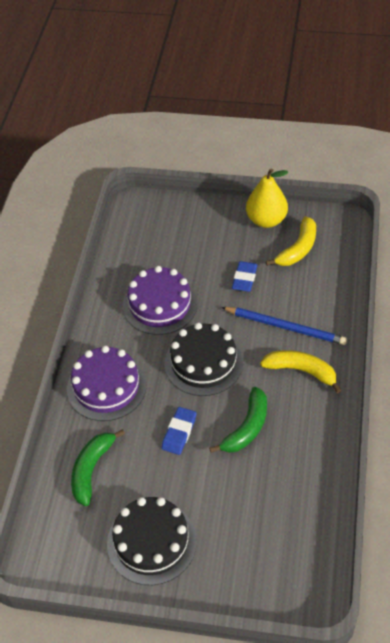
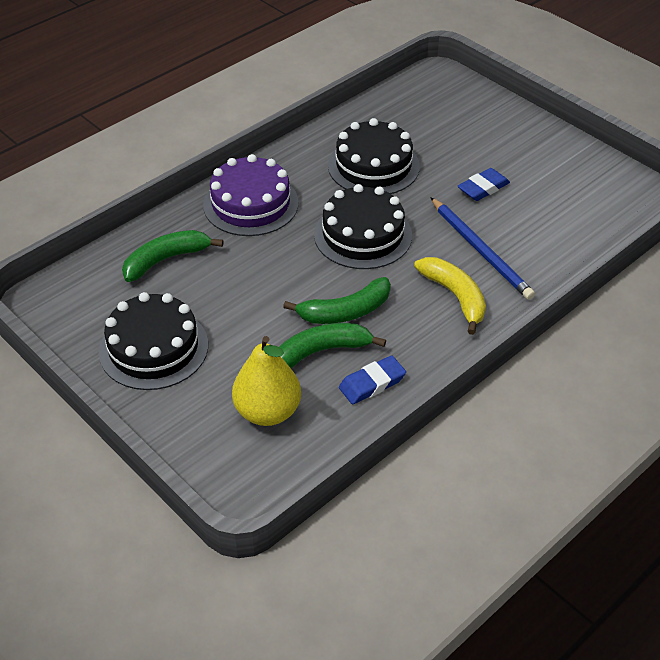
camera: 35 degrees right, 5 degrees down
purple cake [123,266,197,335] -> black cake [328,118,420,194]
blue eraser [162,407,196,455] -> blue eraser moved to [339,355,406,404]
yellow pear [246,168,289,228] -> yellow pear moved to [232,336,301,426]
yellow banana [266,216,316,266] -> none
none -> green banana [279,323,386,368]

